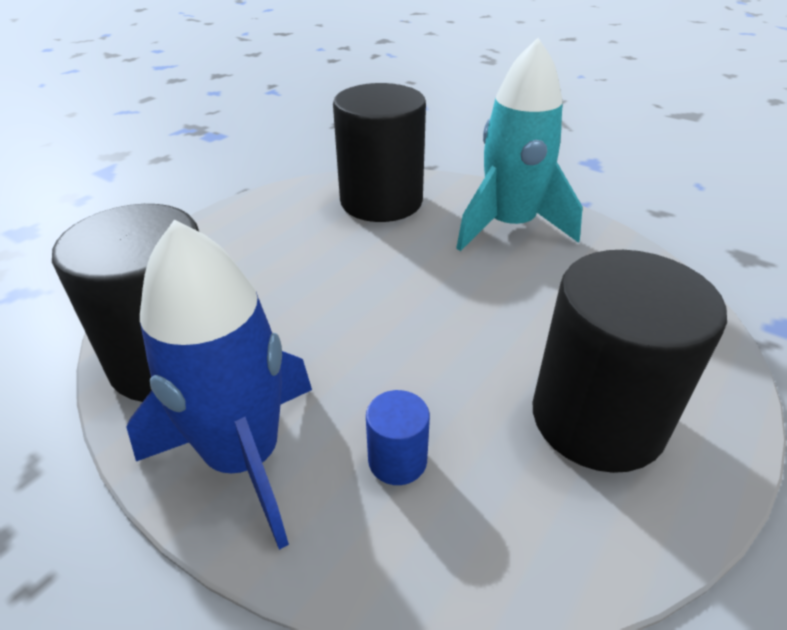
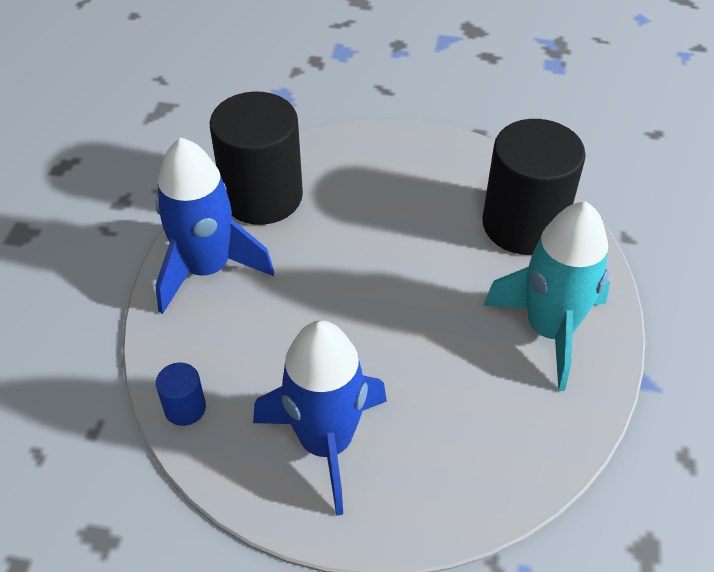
camera: 65 degrees right, 10 degrees up
blue cylinder [366,390,430,485] -> blue cylinder moved to [156,363,206,426]
black cylinder [533,250,727,473] -> blue rocket [253,320,387,516]

